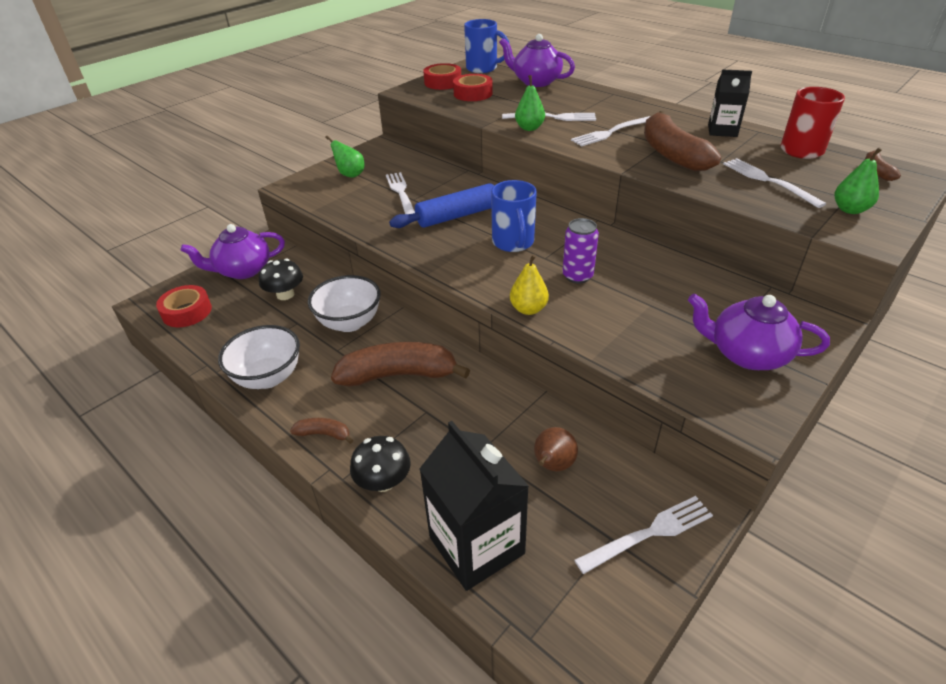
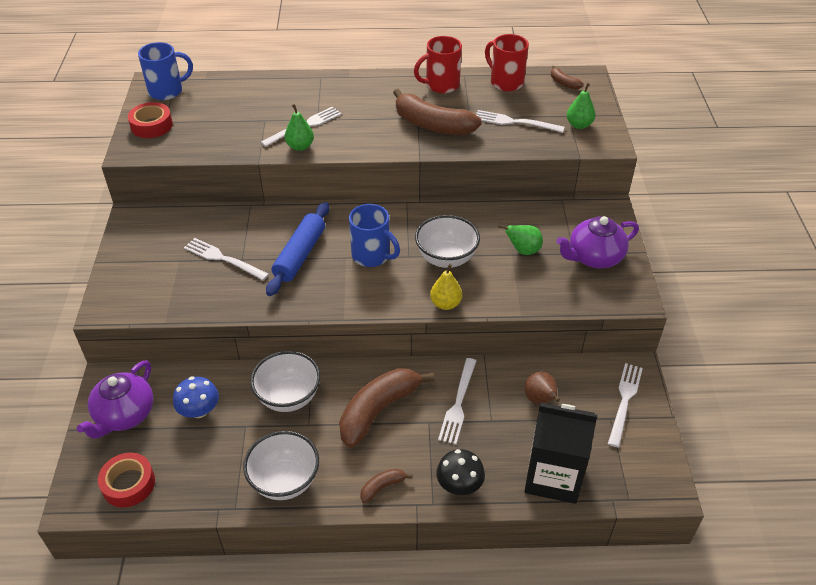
camera: 45 degrees left, 5 degrees up
black mushroom [259,259,303,300] -> blue mushroom [173,377,219,418]
green pear [325,136,364,177] -> green pear moved to [498,225,543,255]
red tape [453,74,493,101] -> none
purple teapot [499,34,575,87] -> none
purple can [562,218,599,284] -> white bowl [415,215,480,268]
white fork [571,116,651,147] -> white fork moved to [438,358,476,445]
black carton [708,69,752,137] -> red mug [414,36,462,93]

